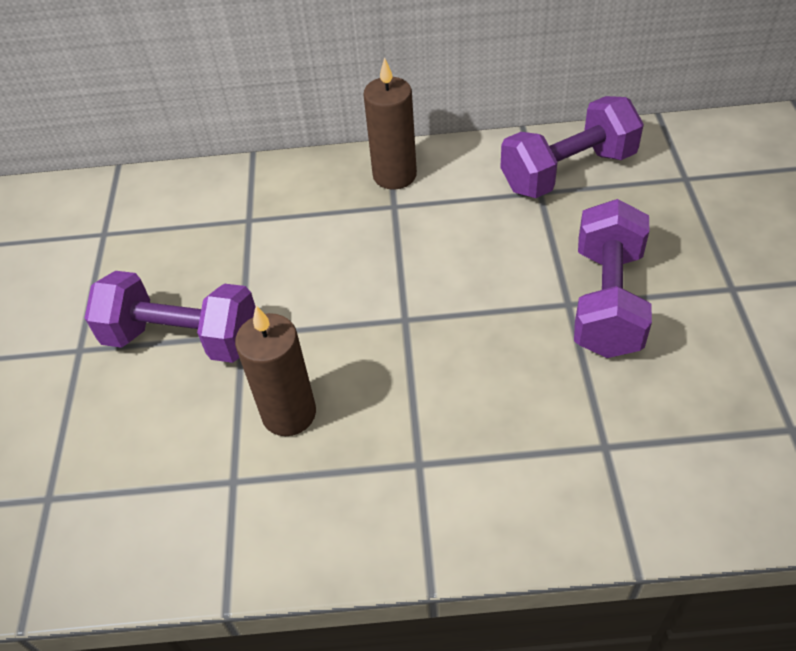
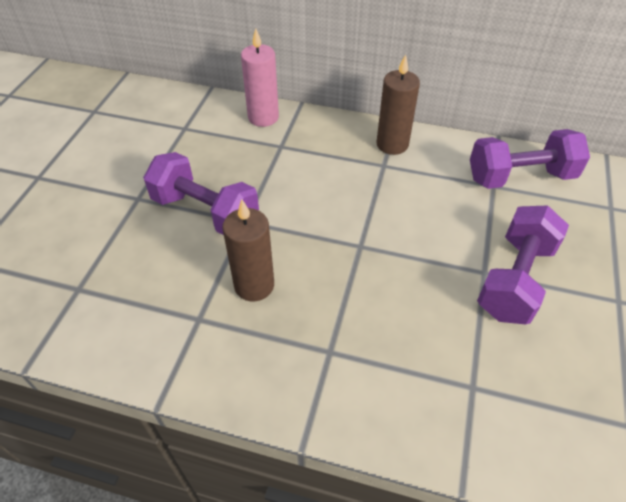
camera: 15 degrees right, 0 degrees up
none -> pink candle [241,28,279,127]

